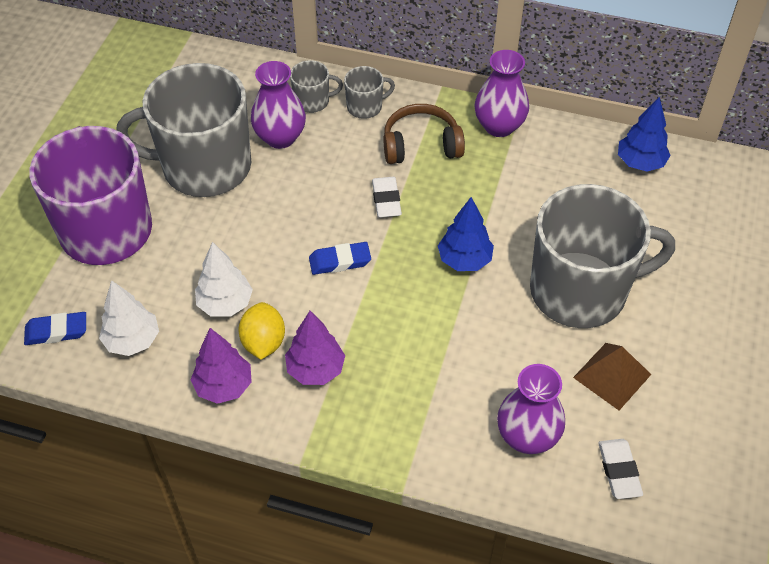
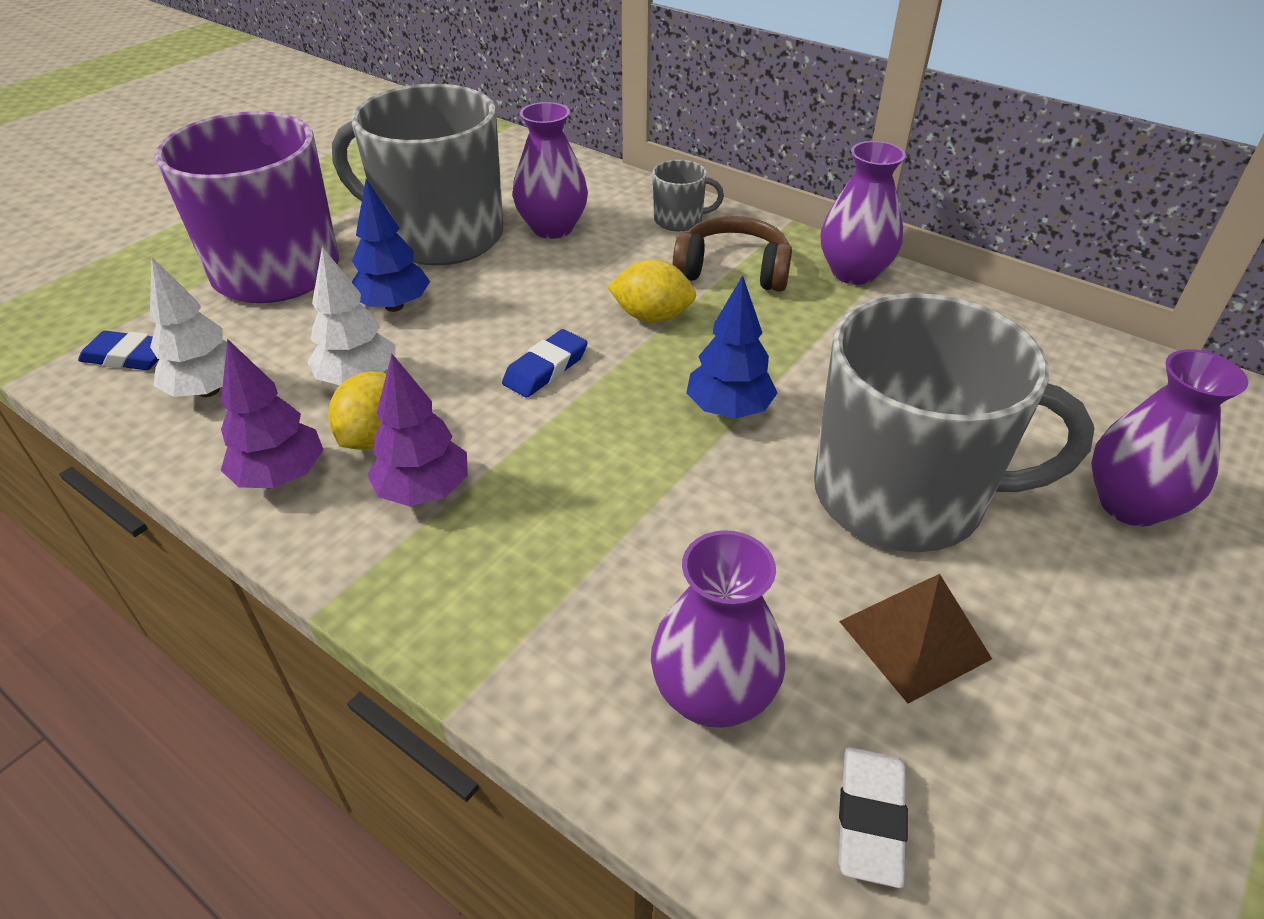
camera: 20 degrees right, 10 degrees down
grey mug [290,60,343,113] -> none
blue eraser [309,242,371,275] -> blue eraser turned 60 degrees counterclockwise [502,329,588,398]
white eraser [372,177,402,218] -> yellow lemon [607,259,696,323]
blue tree [618,97,671,172] -> blue tree moved to [352,179,430,312]
none -> purple vase [1091,349,1248,527]

